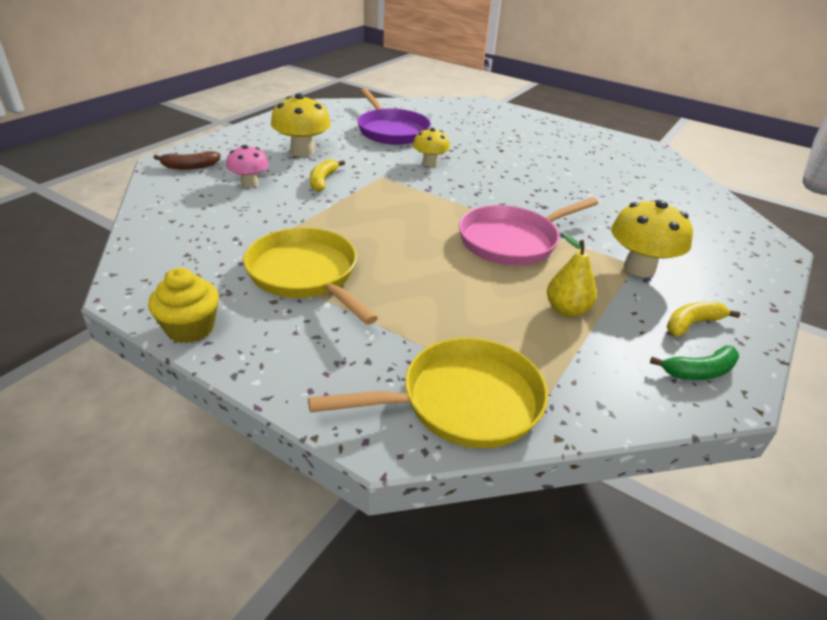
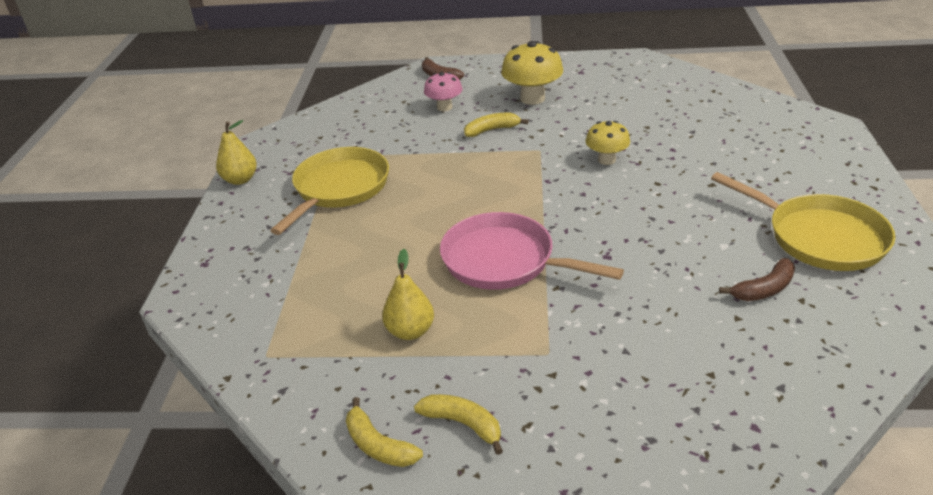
camera: 65 degrees right, 0 degrees up
yellow cupcake [148,268,219,343] -> yellow pear [216,120,257,185]
yellow pan [308,338,548,448] -> yellow pan moved to [711,172,895,271]
purple pan [357,88,431,145] -> none
yellow mushroom [611,200,693,277] -> none
green banana [650,345,739,380] -> yellow banana [346,397,423,467]
none -> brown banana [719,258,795,301]

